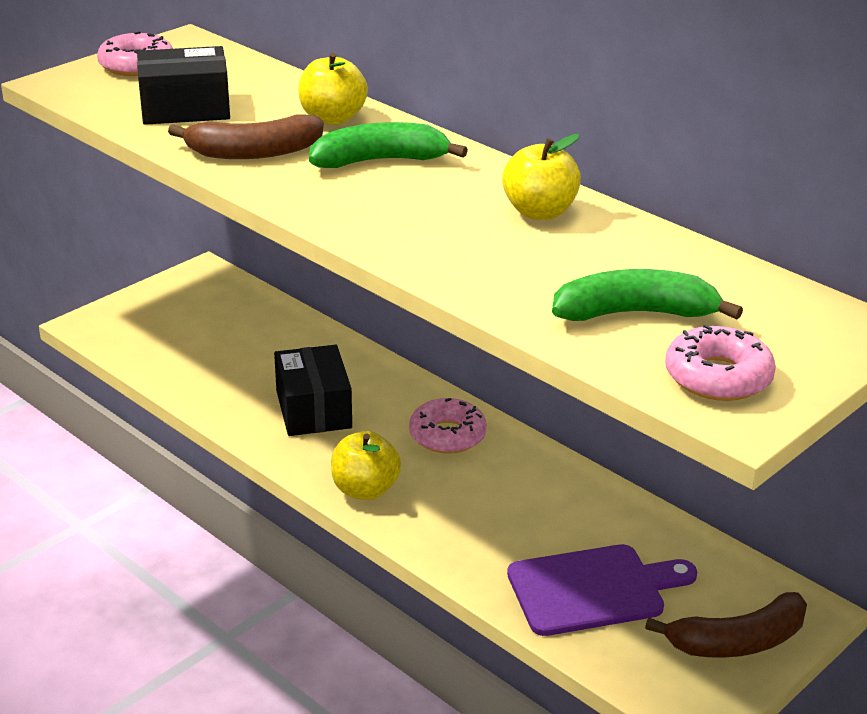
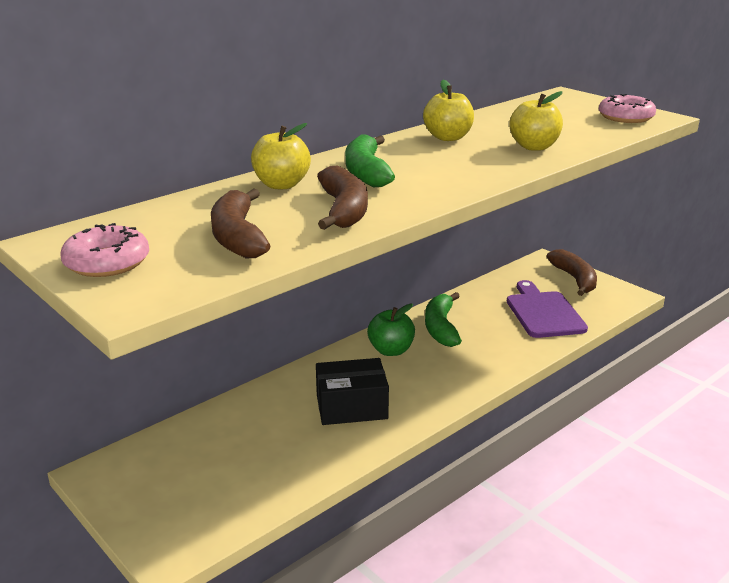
camera: 85 degrees left, 5 degrees down
black box [137,46,230,125] -> brown banana [211,189,270,259]
yellow apple [331,431,401,500] -> yellow apple moved to [509,91,563,151]
pink donut [409,398,487,454] -> green apple [367,304,415,356]
green banana [552,269,743,321] -> green banana moved to [425,292,462,347]

